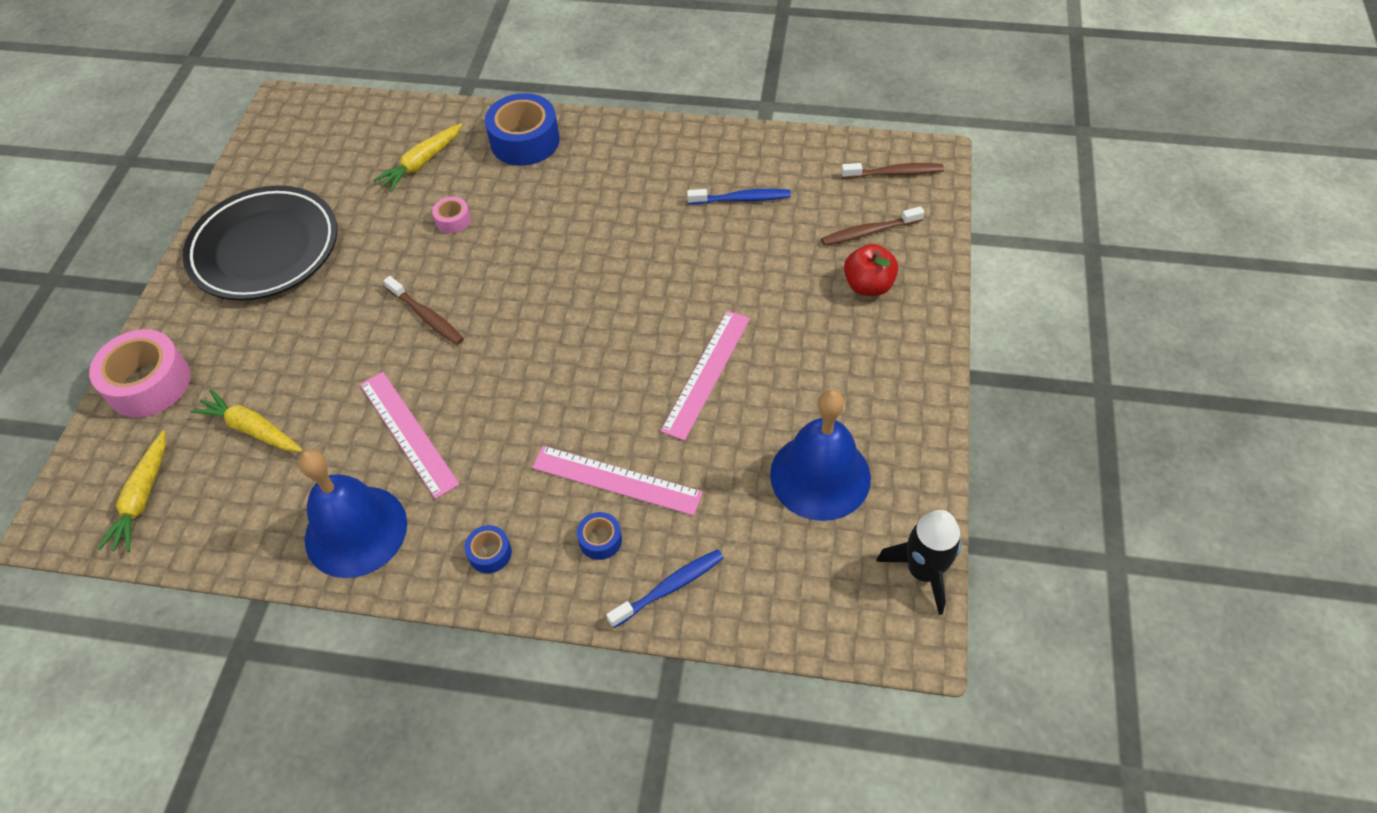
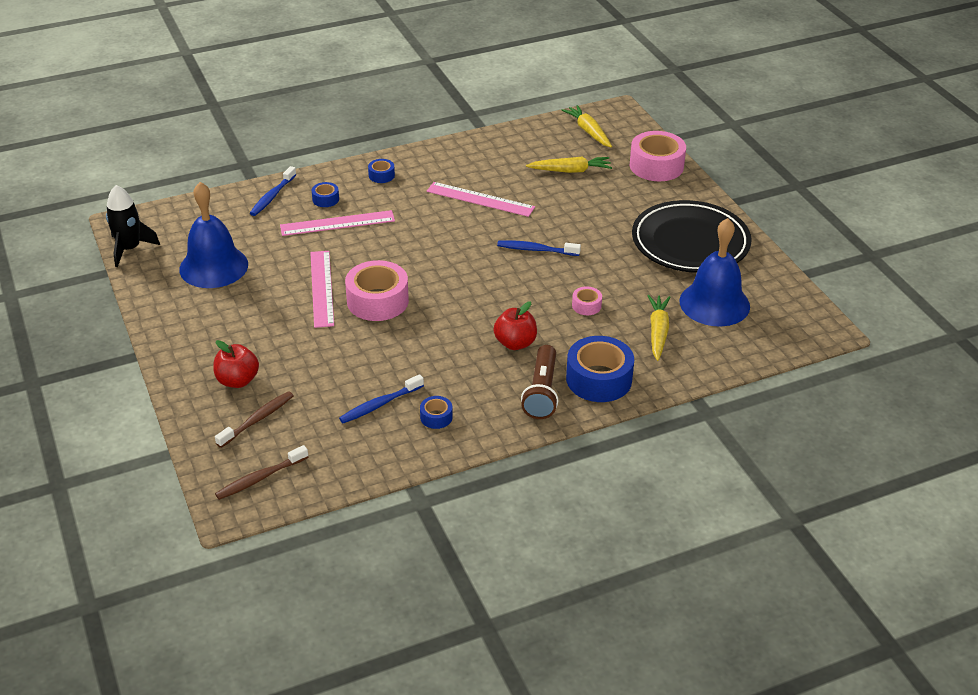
camera: 145 degrees right, 15 degrees down
blue bell [298,449,407,578] -> blue bell moved to [679,218,750,327]
brown toothbrush [384,276,464,345] -> blue toothbrush [497,240,581,256]
none -> pink tape [345,260,409,321]
none -> blue tape [420,396,453,429]
none -> red apple [494,301,537,350]
none -> brown flashlight [521,345,558,419]

